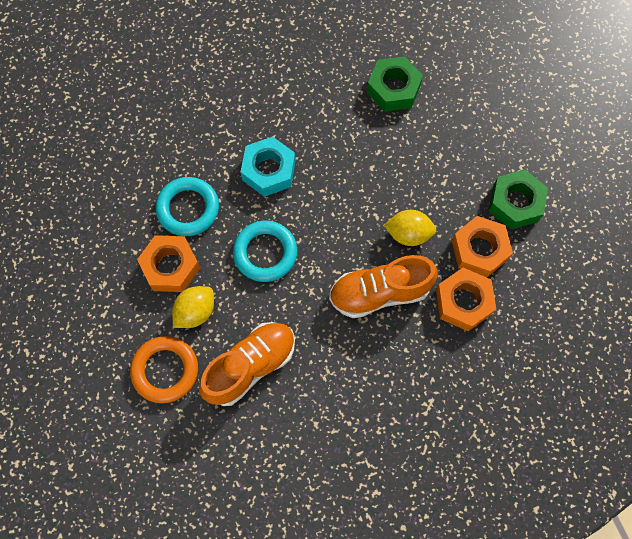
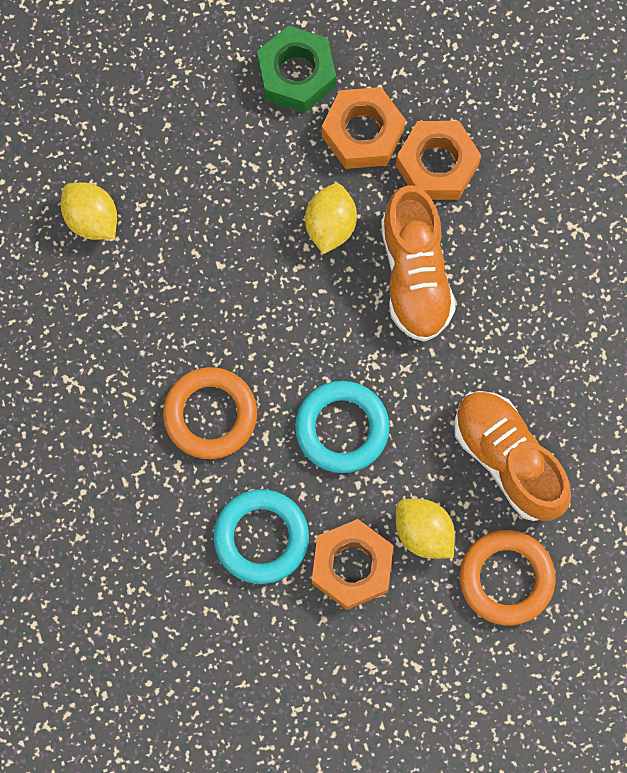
camera: 85 degrees left, 5 degrees up
turquoise nut [241,137,295,197] -> orange ring [163,367,257,459]
green nut [367,56,423,112] -> yellow lemon [61,183,117,240]

